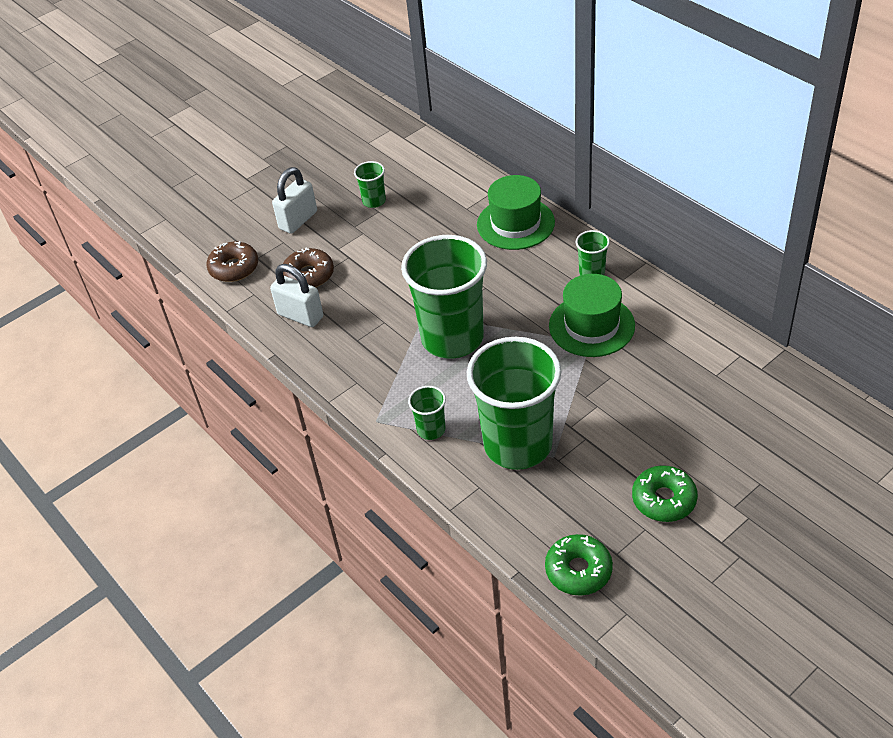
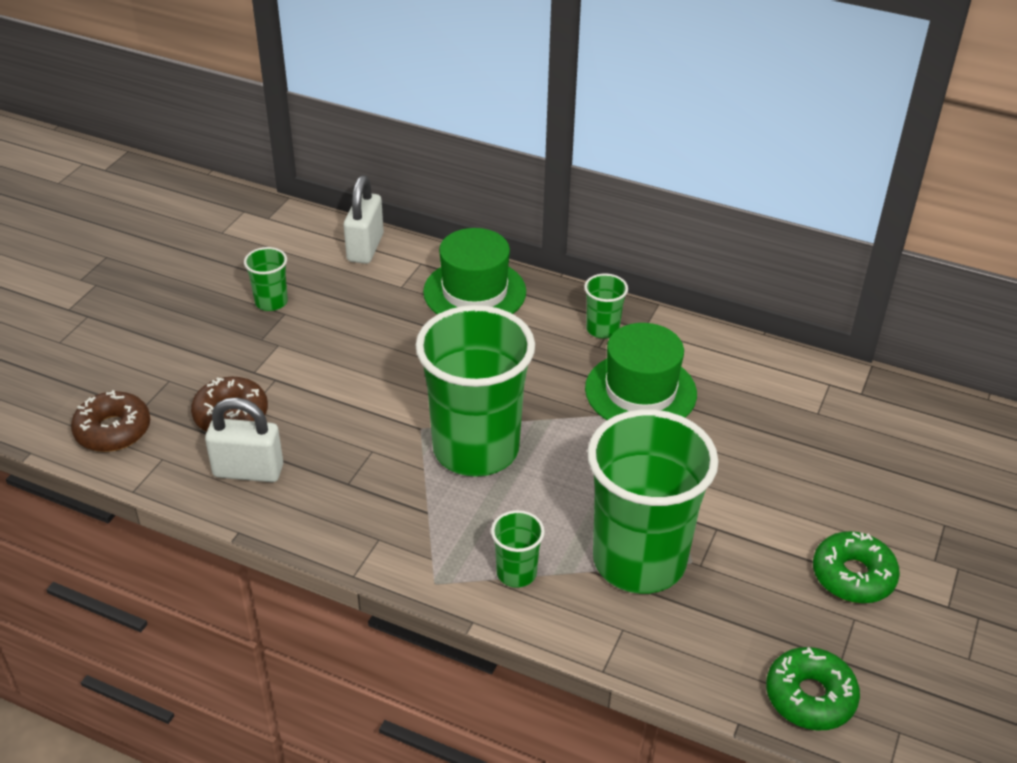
camera: 30 degrees left, 5 degrees down
white padlock [272,167,317,234] -> white padlock moved to [344,175,384,264]

